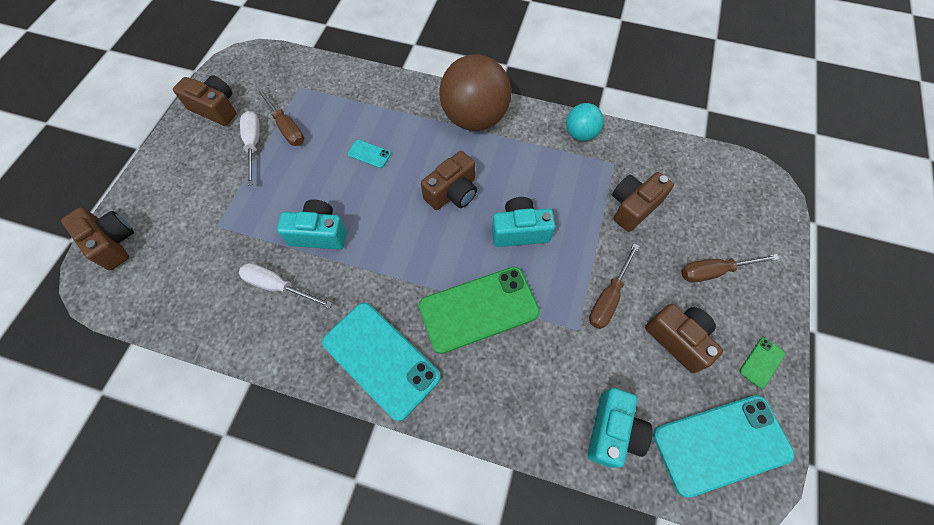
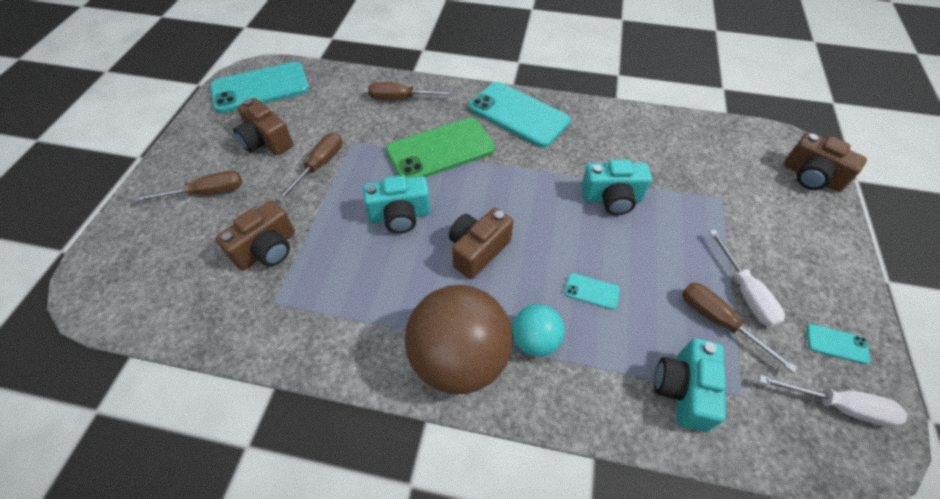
camera: 175 degrees right, 10 degrees down
brown camera [173,75,236,126] -> turquoise phone [807,324,870,364]
white screwdriver [239,263,333,308] -> white screwdriver moved to [759,375,907,427]
turquoise ball [566,103,604,141] -> turquoise ball moved to [512,304,565,357]
turquoise camera [587,388,653,468] -> turquoise camera moved to [654,338,726,432]
green phone [739,338,785,389] -> none
none -> brown screwdriver [368,82,454,100]

